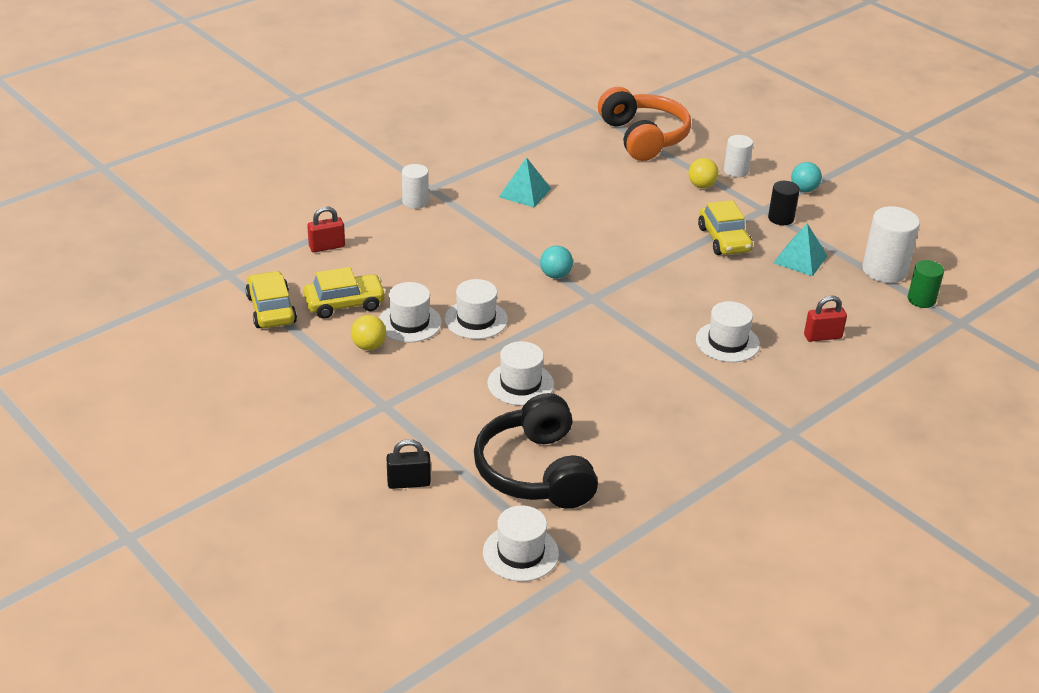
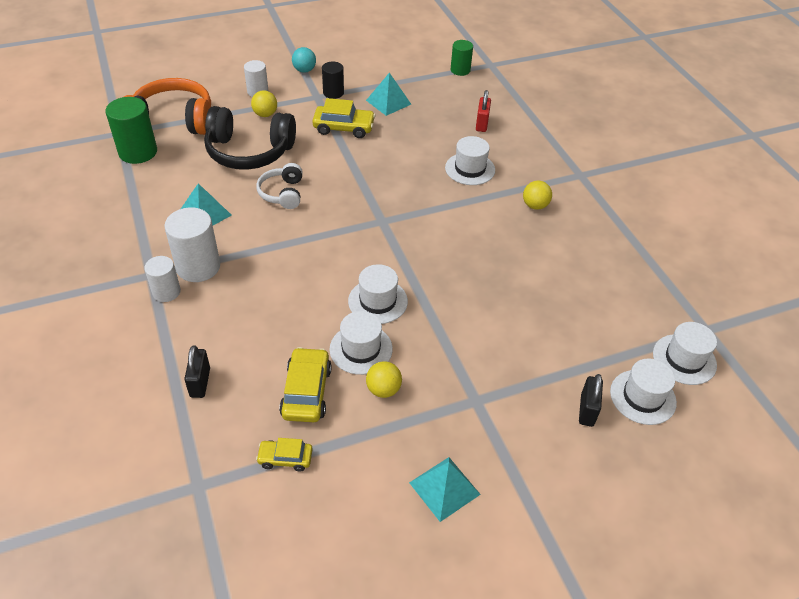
camera: 70 degrees left, 10 degrees up
yellow car [246,271,297,328] -> yellow car [256,438,313,472], size x0.60
red padlock [307,207,345,252] -> black padlock [184,345,210,398]
black headphones [474,393,598,509] -> black headphones moved to [204,106,296,170]
white hat [487,341,554,406] -> white hat moved to [610,358,677,425]
turquoise ball [540,246,573,279] -> none
white cylinder [862,206,920,283] -> white cylinder moved to [164,207,220,282]
none -> green cylinder [105,97,157,164]
none -> white headphones [256,163,303,209]
none -> turquoise pyramid [409,457,481,522]
none -> yellow ball [523,180,552,210]

